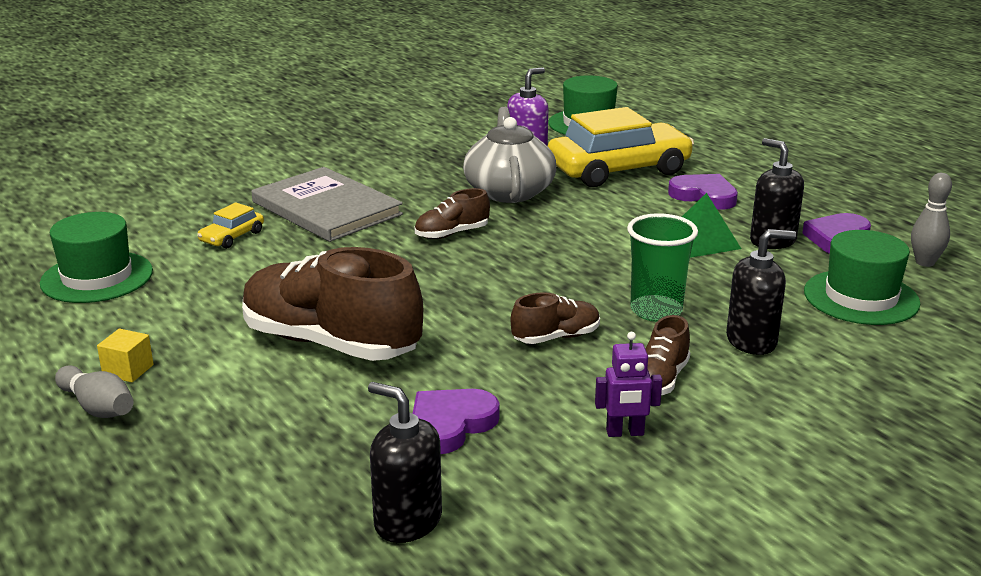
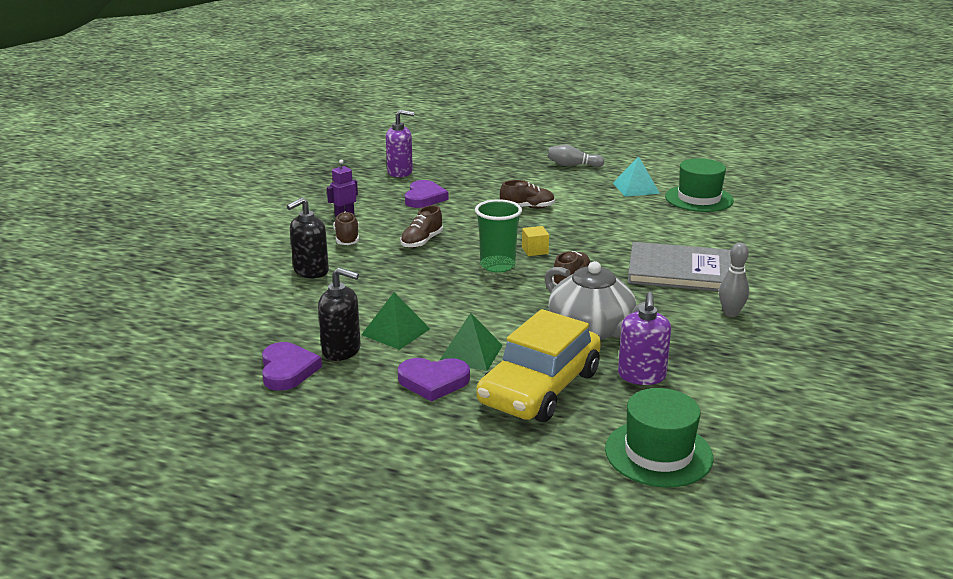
camera: 145 degrees right, 0 degrees up
yellow cube [97,328,154,382] -> yellow cube moved to [522,226,549,256]
yellow car [197,203,264,249] -> none
brown shoe [242,247,423,361] -> brown shoe [500,180,555,209], size x0.47
black soap dispenser [368,382,442,543] -> purple soap dispenser [386,110,414,177]
green cup [627,213,698,322] -> green cup moved to [475,199,522,273]
green hat [804,230,920,325] -> none
grey bowling pin [911,173,952,267] -> grey bowling pin moved to [719,243,749,317]
none -> green pyramid [440,313,503,371]
none -> turquoise pyramid [613,156,660,197]

